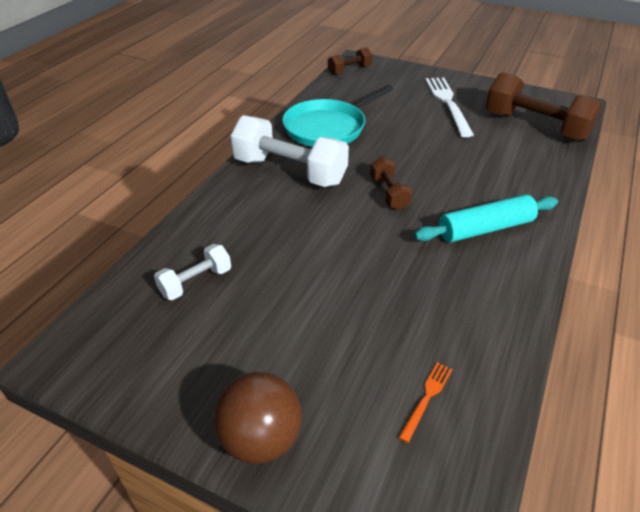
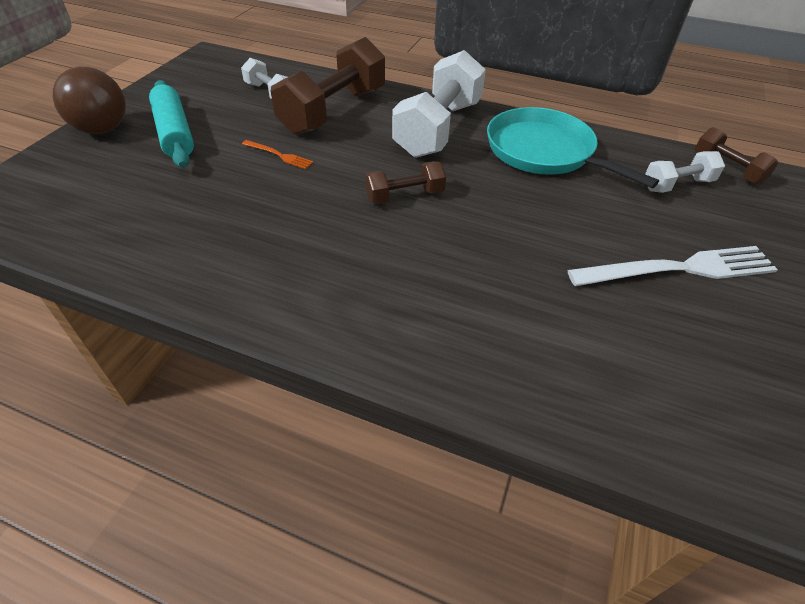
camera: 85 degrees right, 5 degrees up
orange fork [398,362,452,443] -> orange fork moved to [242,140,313,169]
turquoise rolling pin [414,195,558,242] -> turquoise rolling pin moved to [149,80,194,168]
brown dumbbell [486,72,602,142] -> brown dumbbell moved to [271,37,385,135]
none -> white dumbbell [645,151,725,193]

